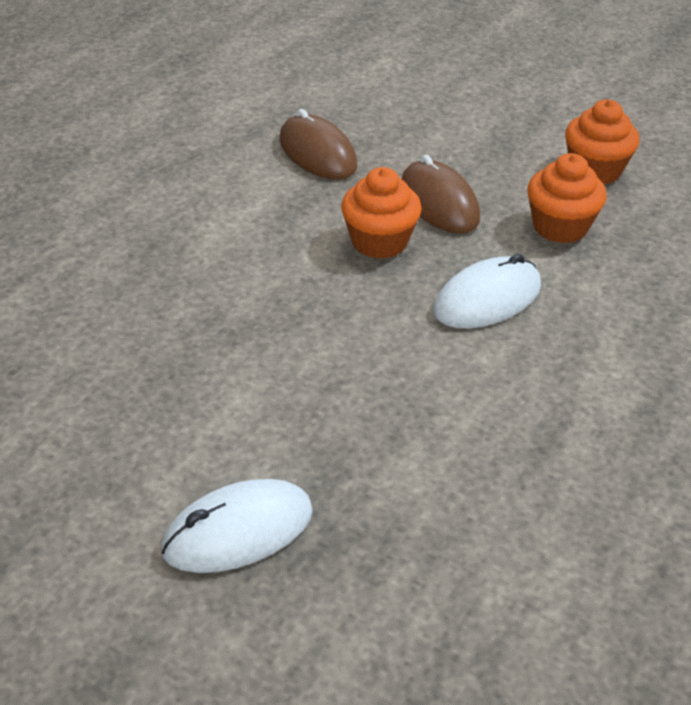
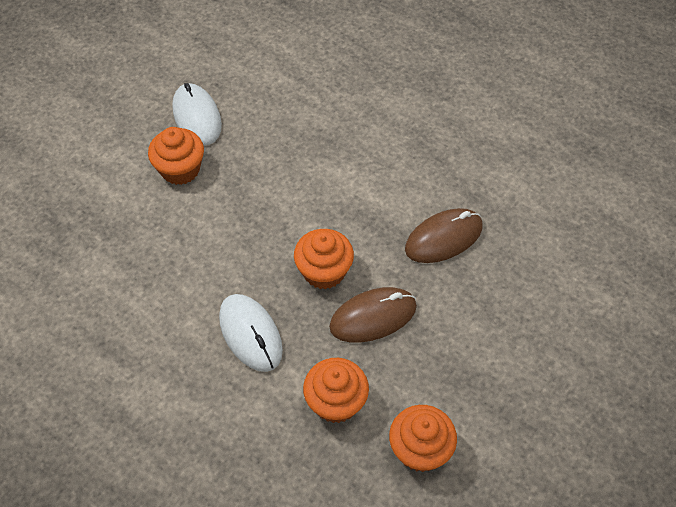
camera: 95 degrees right, 15 degrees up
white mouse [161,479,313,573] -> white mouse moved to [172,83,222,145]
none -> orange cupcake [148,127,204,185]

